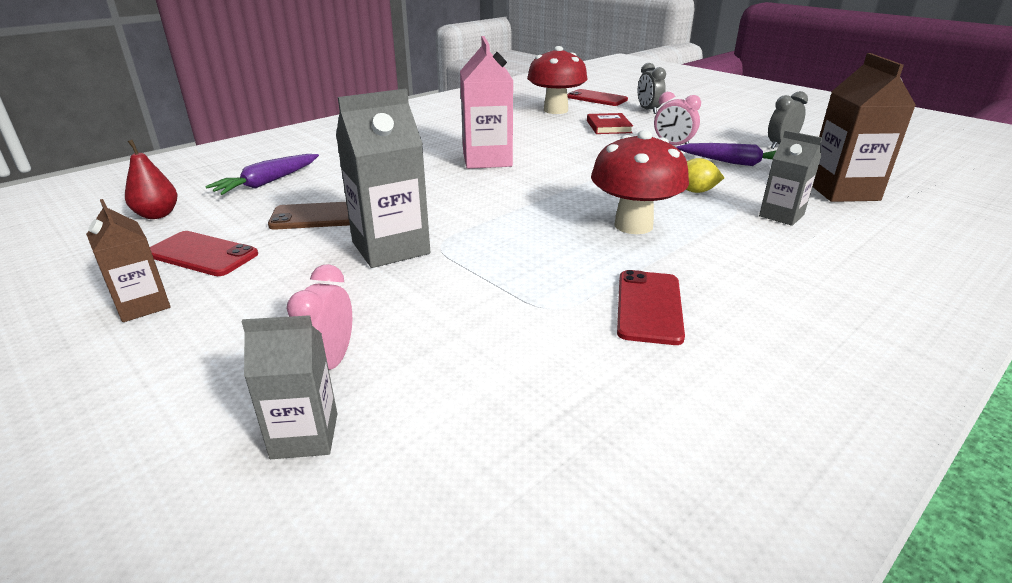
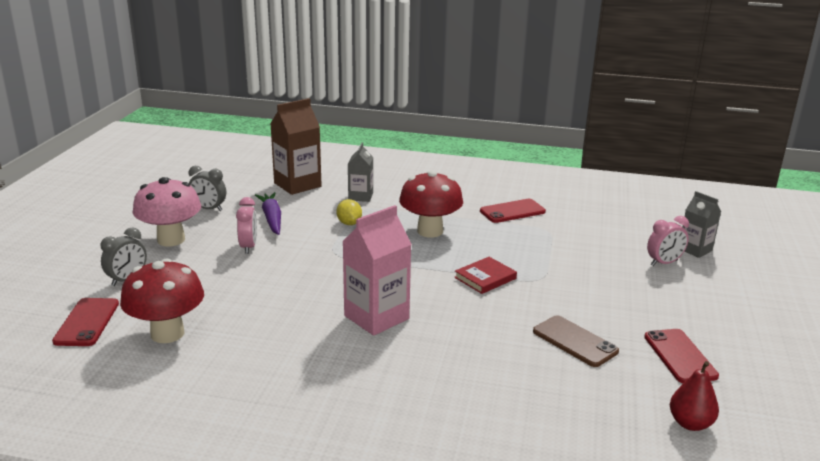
camera: 125 degrees left, 5 degrees down
brown carton [86,199,171,322] -> none
purple carrot [205,154,319,195] -> none
grey carton [336,89,430,268] -> none
red book [587,113,633,134] -> red book moved to [454,257,517,294]
none -> pink mushroom [133,177,201,246]

